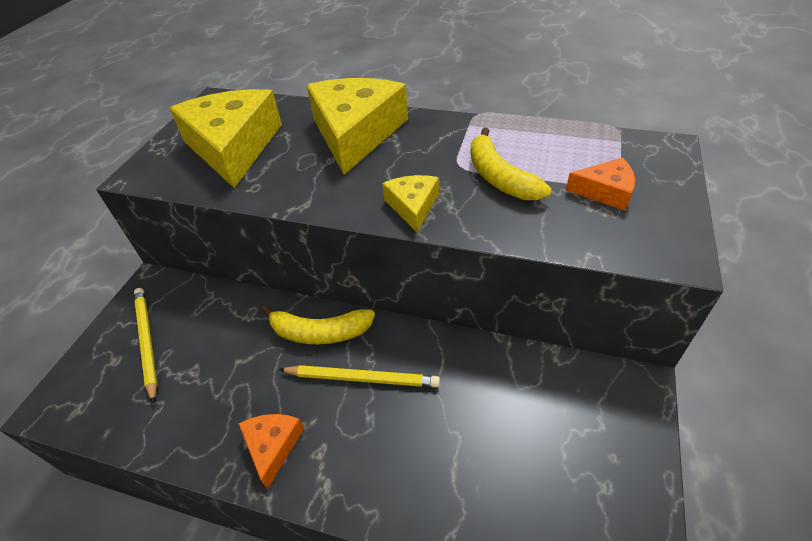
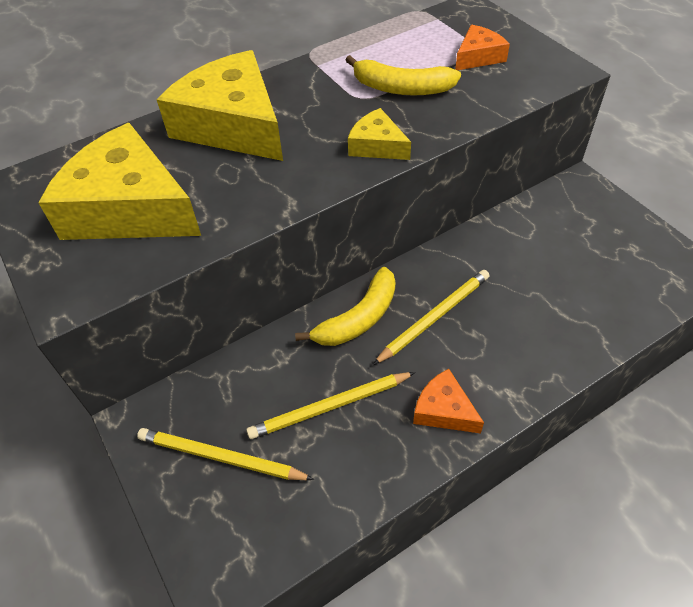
camera: 50 degrees left, 5 degrees up
none -> yellow pencil [246,372,416,439]

